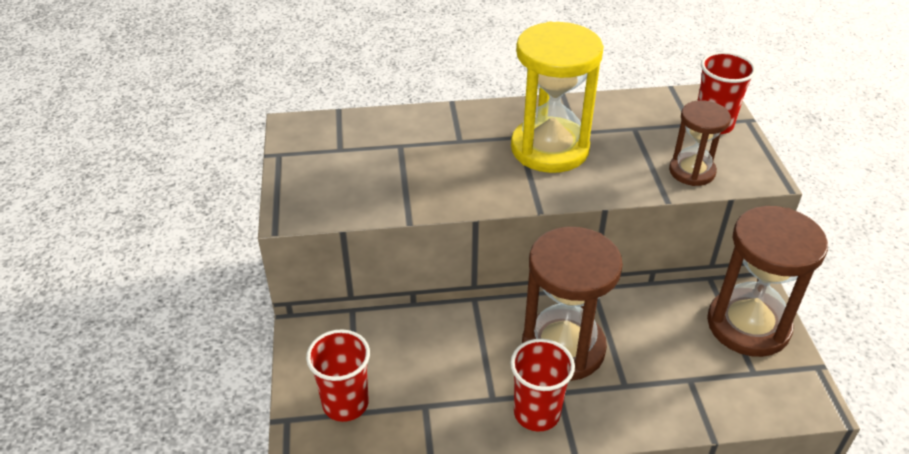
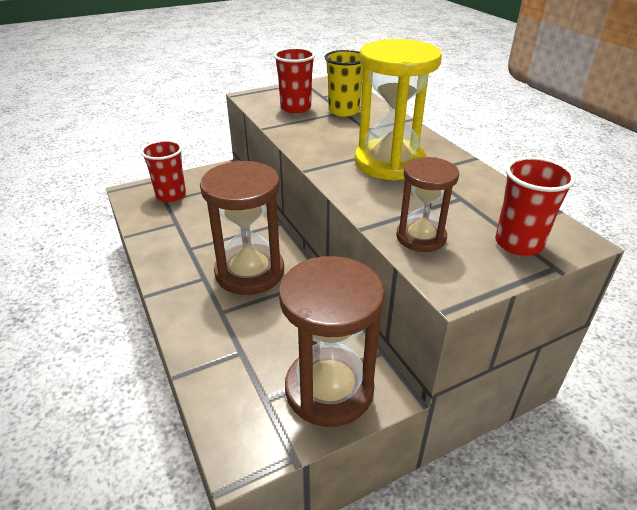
camera: 70 degrees right, 5 degrees down
red cup [510,339,575,432] -> red cup moved to [274,48,315,113]
none -> yellow cup [325,50,363,117]

